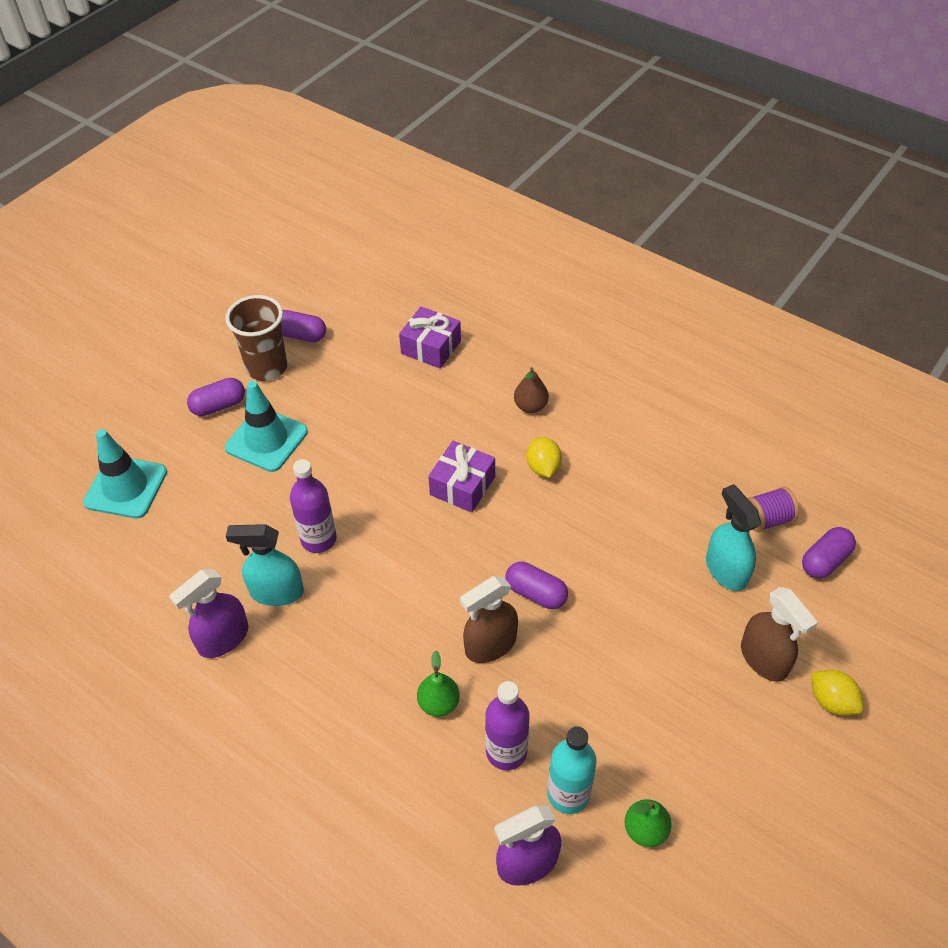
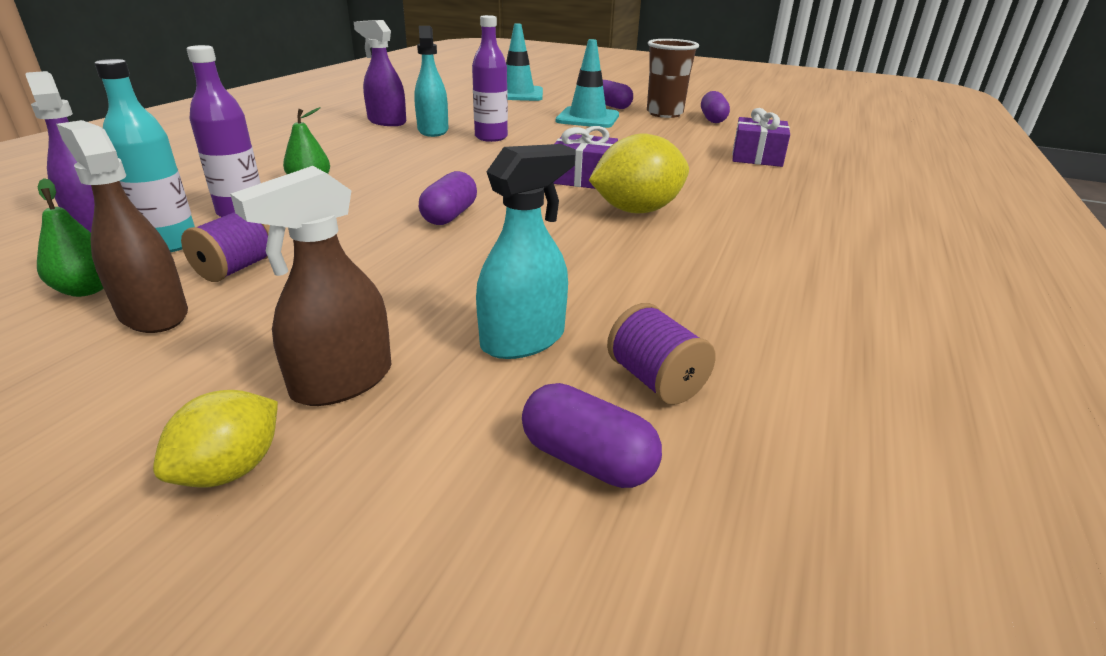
camera: 75 degrees right, 20 degrees down
brown spray bottle [460,576,518,663] -> brown spray bottle moved to [56,120,188,333]
brown pear [514,367,549,413] -> none
yellow lemon [526,437,562,478] -> yellow lemon [589,134,689,214], size x1.70
none -> purple spool [181,212,270,282]

